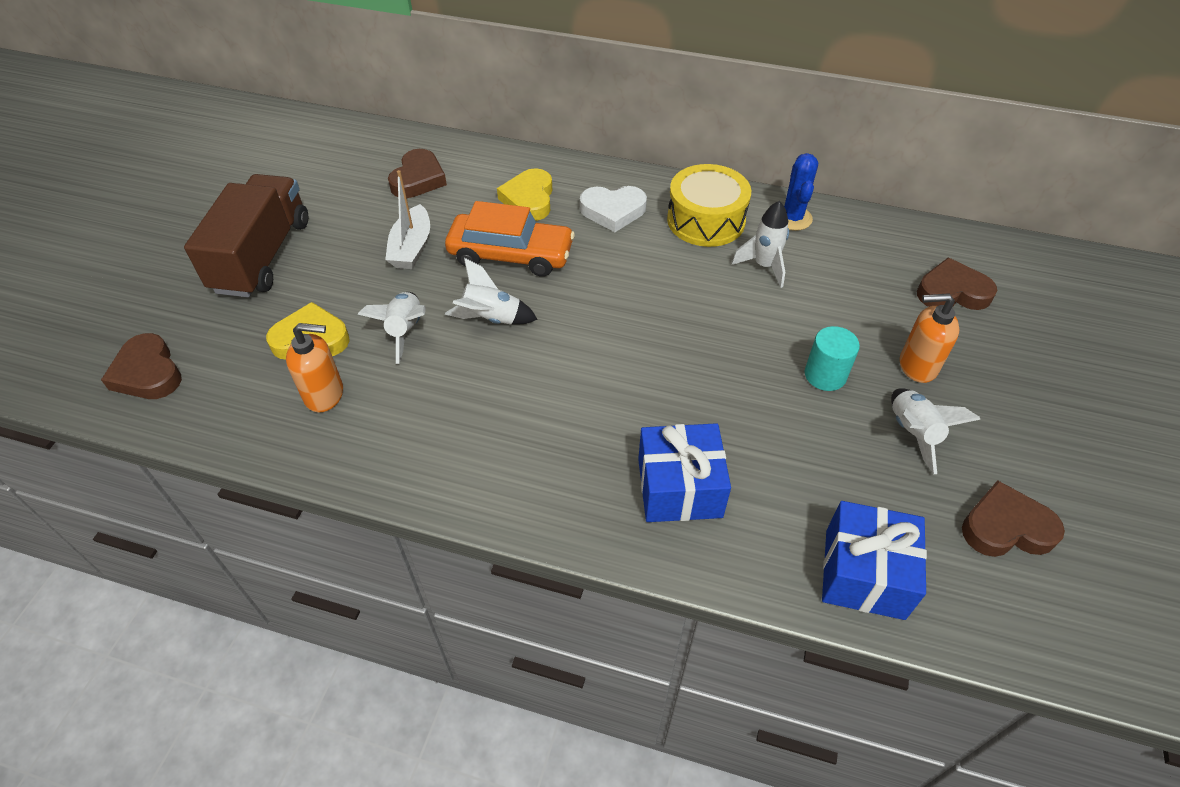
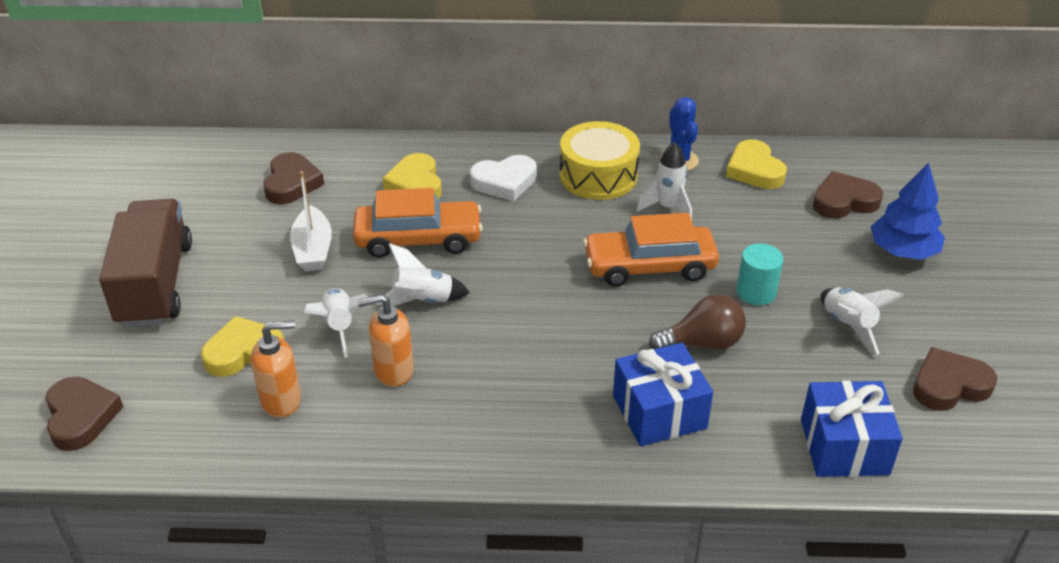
camera: 15 degrees left, 10 degrees down
brown heart [101,333,182,399] -> brown heart turned 150 degrees counterclockwise [46,377,123,451]
orange soap dispenser [900,293,959,383] -> orange soap dispenser moved to [357,294,414,387]
none -> orange car [583,213,719,287]
none -> brown light bulb [649,294,746,350]
none -> yellow heart [726,139,787,189]
none -> blue tree [871,163,945,260]

